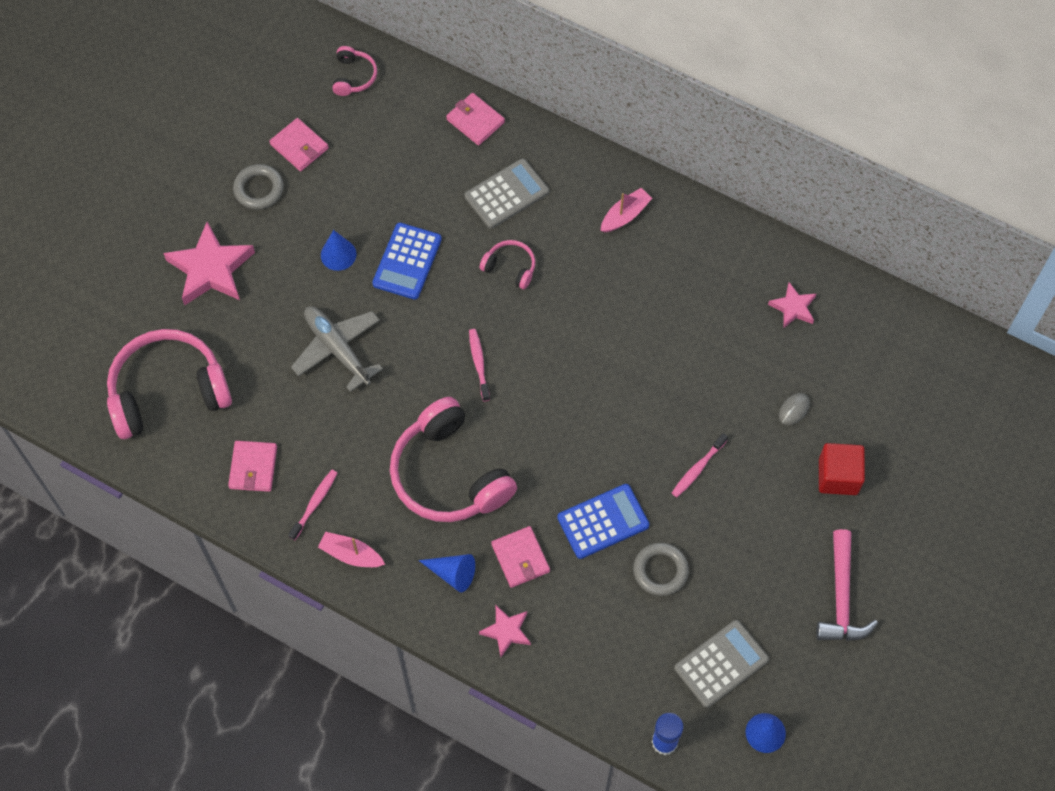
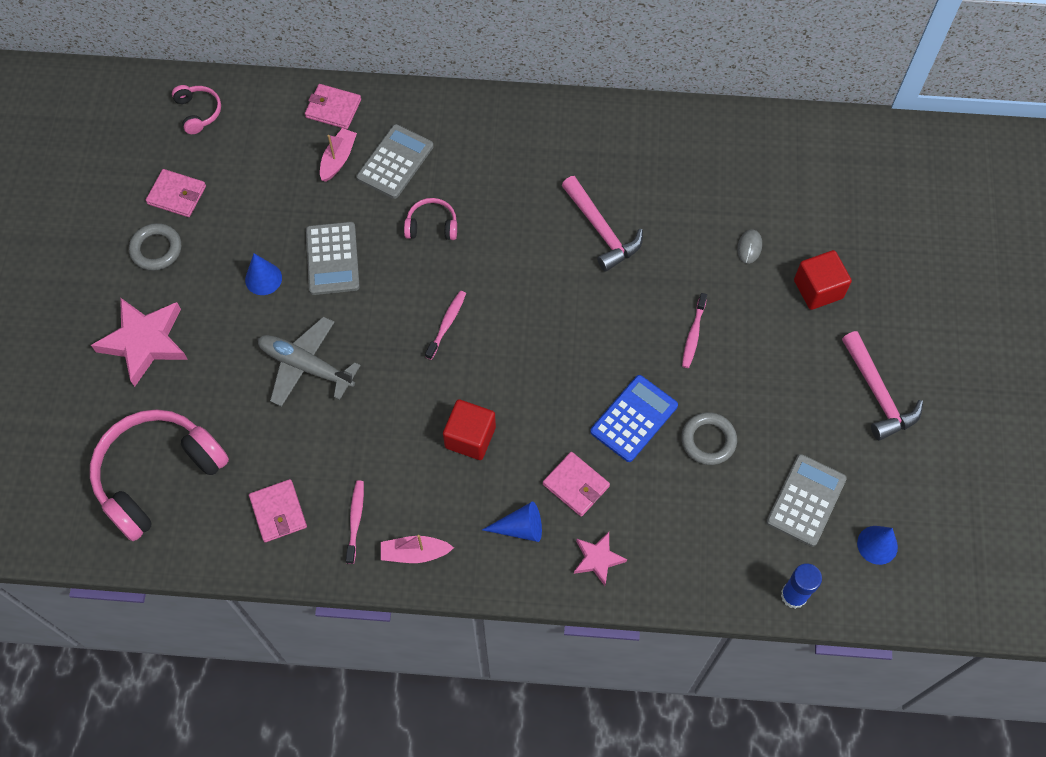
camera: 25 degrees left, 0 degrees up
blue calculator [372,223,442,299] -> grey calculator [306,222,360,295]
pink headphones [390,397,517,522] -> red cube [443,399,496,460]
pink toothbrush [469,329,490,401] -> pink toothbrush turned 60 degrees clockwise [425,291,466,360]
pink boat [600,188,652,232] -> pink boat moved to [320,128,357,182]
pink star [768,282,816,329] -> none
none -> pink hammer [562,176,643,272]

